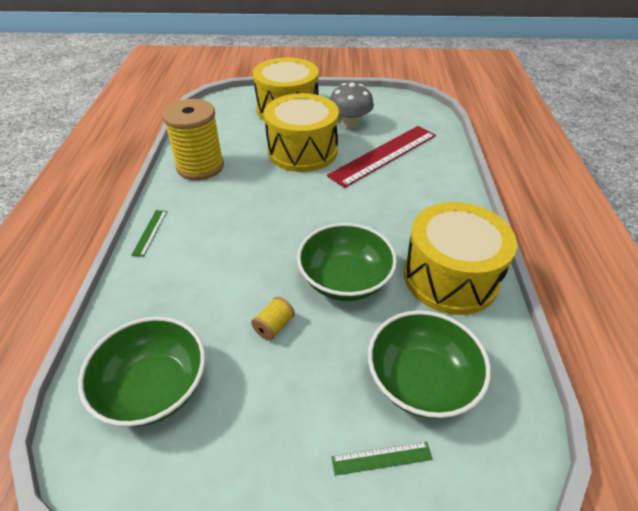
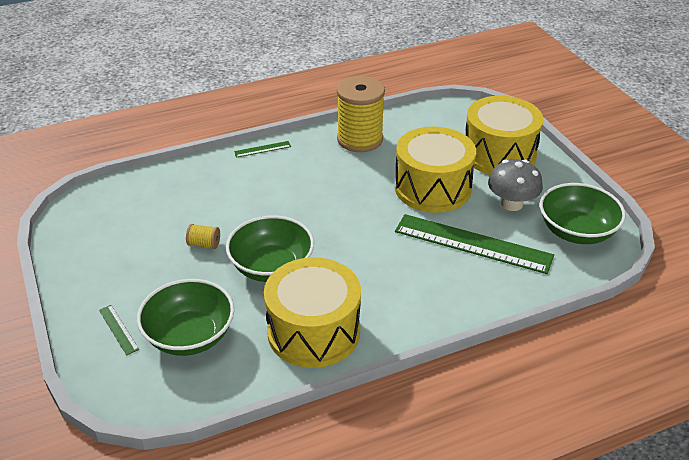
camera: 65 degrees right, 5 degrees down
green bowl [78,317,205,427] -> green bowl moved to [540,183,626,244]
red ruler [327,126,436,188] -> green ruler [395,214,554,274]

